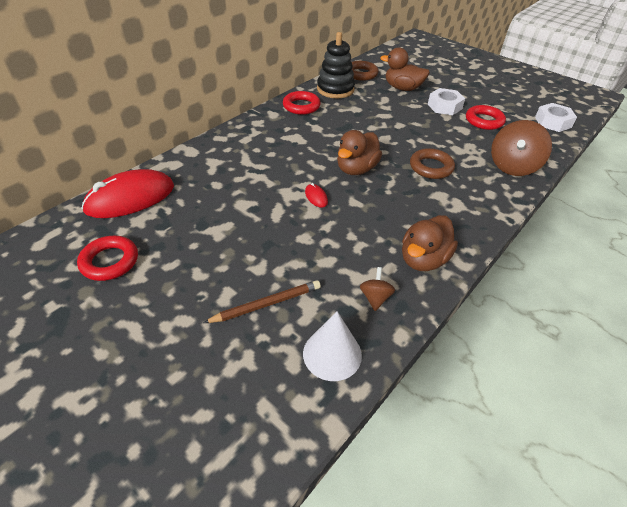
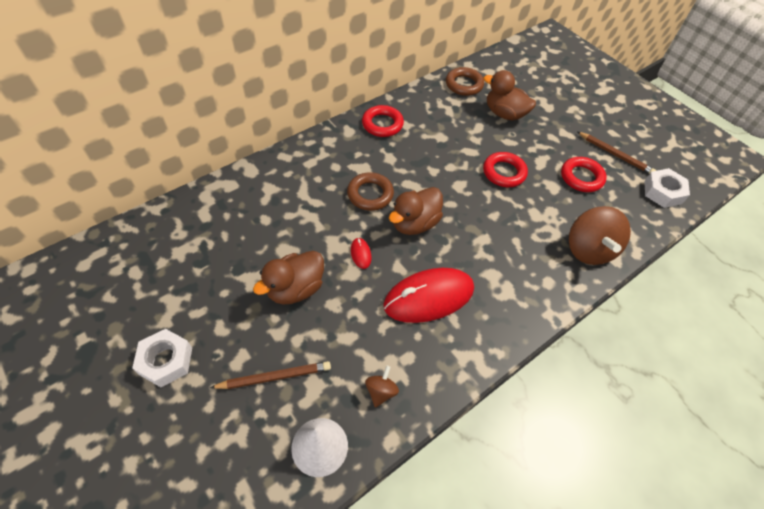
camera: 10 degrees right, 10 degrees up
red ring [77,236,138,281] -> red ring moved to [483,152,528,187]
red mouse [81,169,174,218] -> red mouse moved to [383,268,474,323]
black stacking toy [317,32,355,98] -> none
brown duck [402,215,458,271] -> brown duck moved to [253,251,324,304]
brown ring [410,148,455,179] -> brown ring moved to [347,172,394,211]
white nut [428,88,465,115] -> white nut moved to [132,329,192,387]
brown spinning top [491,120,552,176] -> brown spinning top turned 45 degrees counterclockwise [569,206,631,265]
none -> brown pencil [578,132,657,174]

